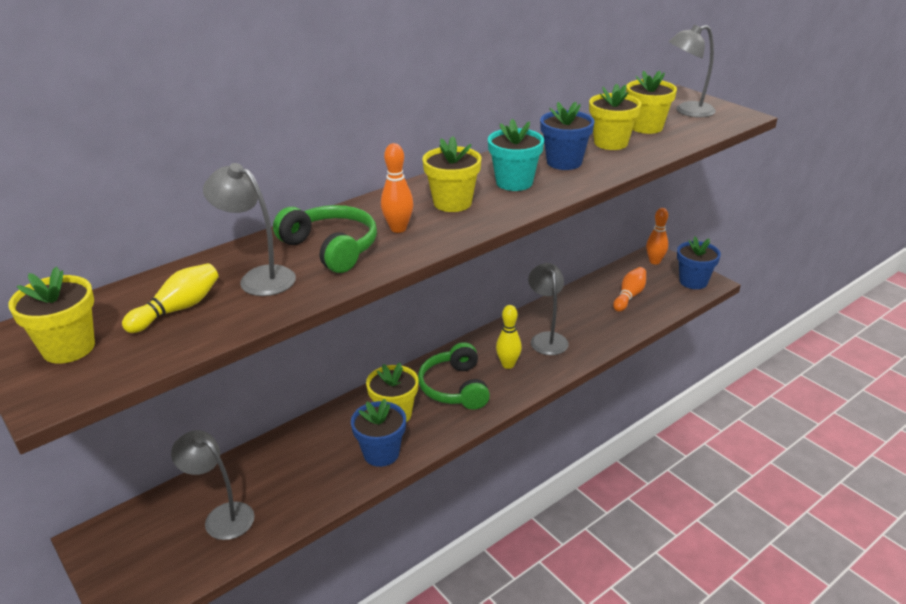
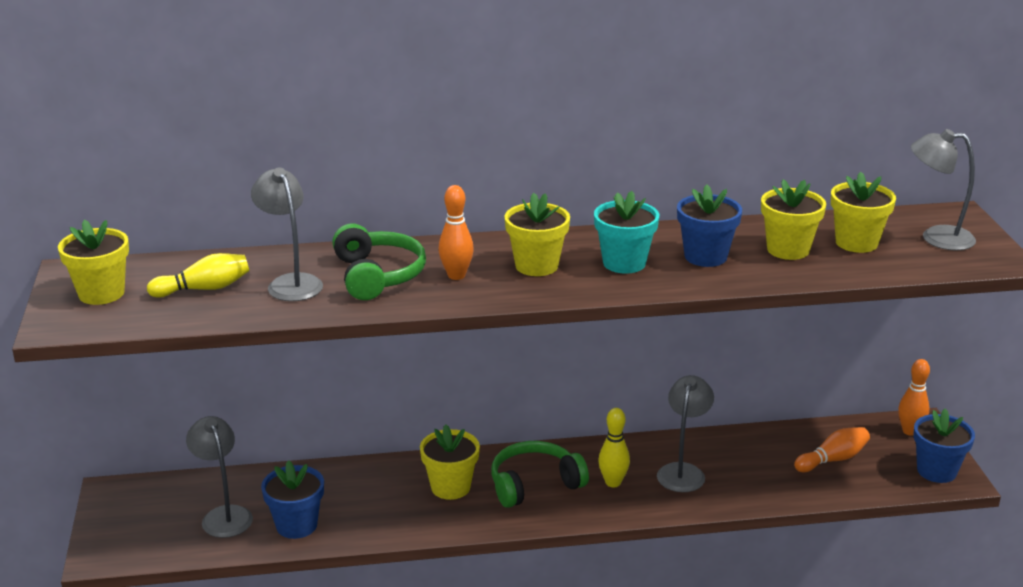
camera: 30 degrees right, 5 degrees down
blue flower pot [351,399,406,467] -> blue flower pot moved to [261,460,324,539]
green headphones [418,342,490,410] -> green headphones turned 45 degrees clockwise [491,441,589,508]

